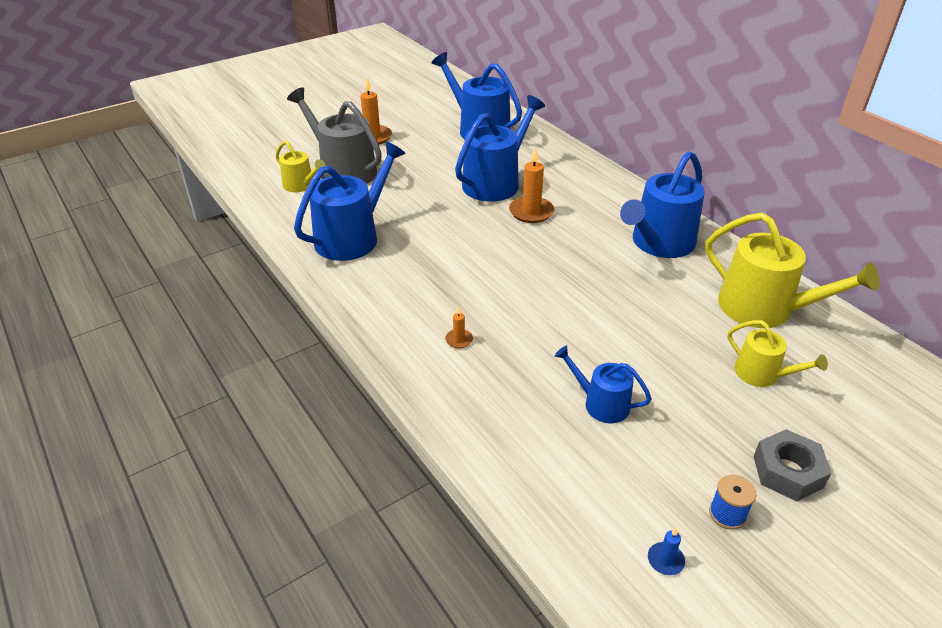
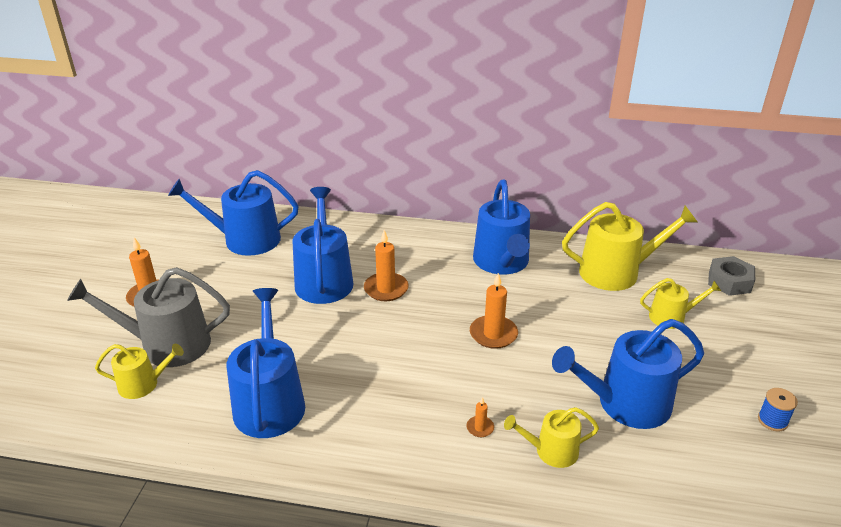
camera: 45 degrees left, 5 degrees down
blue watering can [555,346,652,423] -> blue watering can [552,319,704,429], size x1.82
blue candle [648,527,685,575] -> none
grey nut [753,429,831,501] -> grey nut moved to [708,256,755,296]
none -> orange candle [470,273,518,349]
none -> yellow watering can [504,407,599,468]

